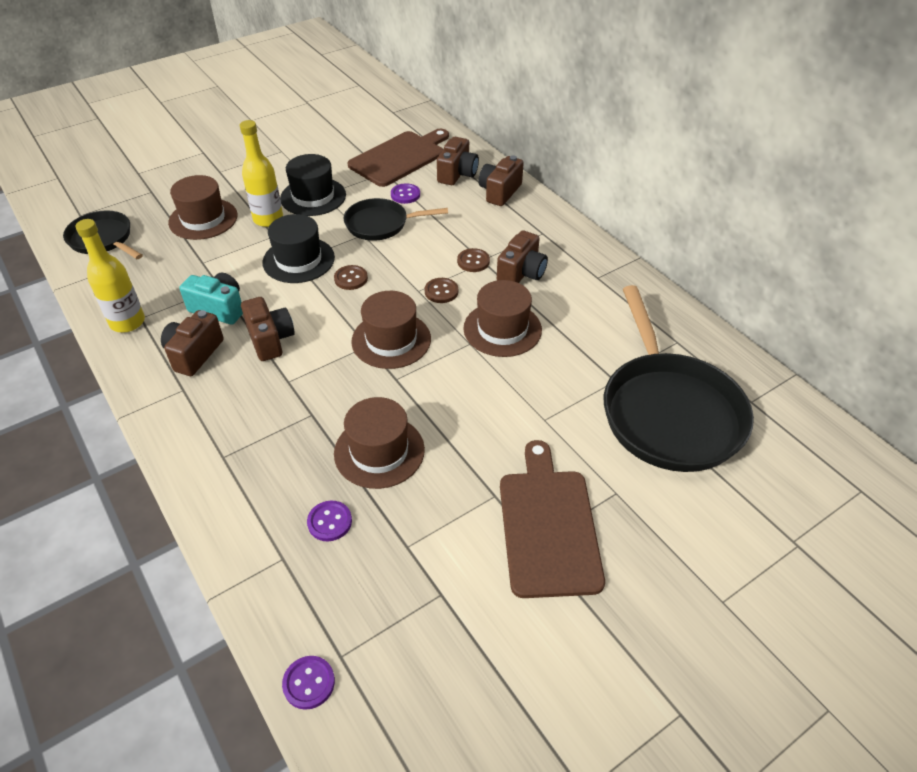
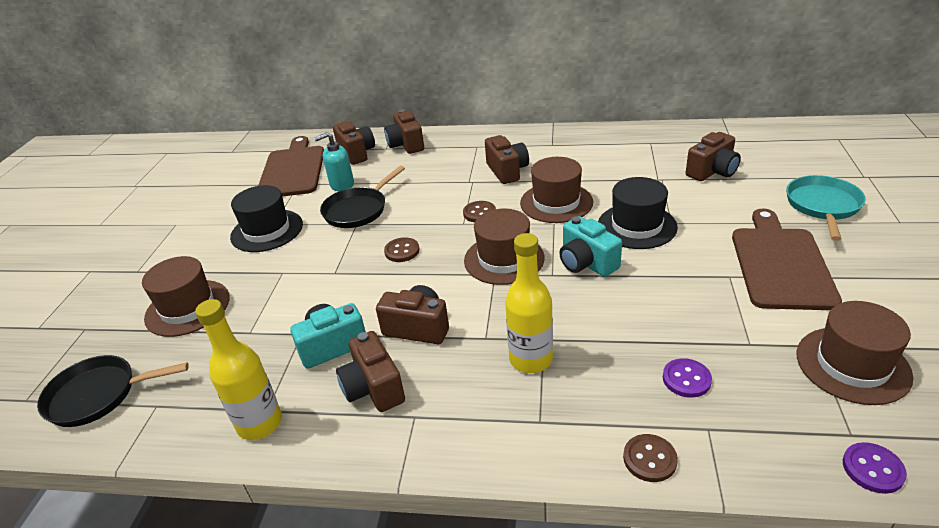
camera: 45 degrees left, 10 degrees down
yellow bottle [240,120,283,227] -> yellow bottle moved to [505,233,553,373]
black hat [262,214,335,283] -> black hat moved to [598,177,678,249]
brown hat [334,397,425,489] -> brown hat moved to [796,301,913,405]
purple button [391,183,420,204] -> turquoise soap dispenser [314,132,354,192]
brown button [457,248,490,272] -> brown button moved to [623,434,678,482]
brown cutting board [500,440,605,598] -> brown cutting board turned 60 degrees clockwise [732,209,842,310]
black pan [604,285,754,472] -> brown camera [686,132,741,181]
none -> turquoise camera [560,216,622,277]
none -> turquoise pan [786,175,866,241]

